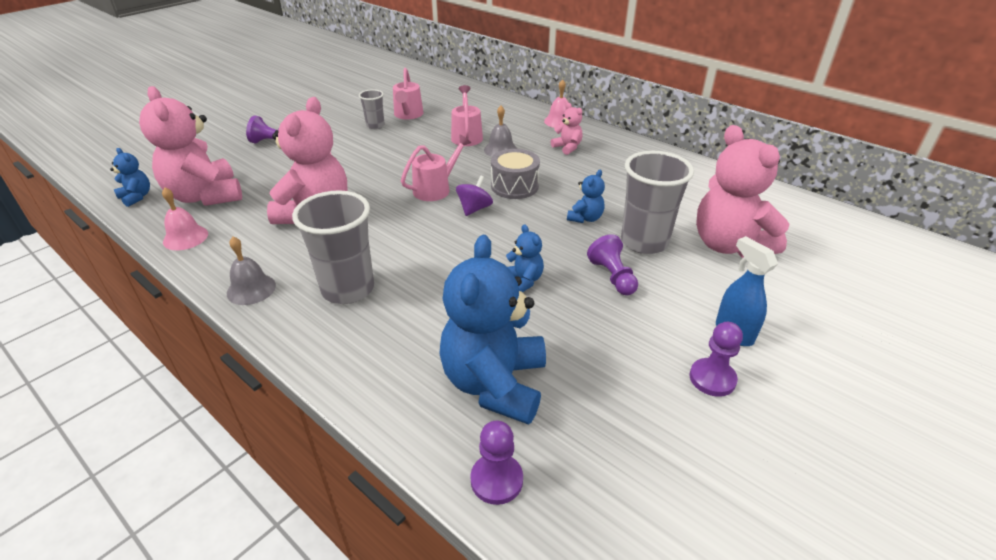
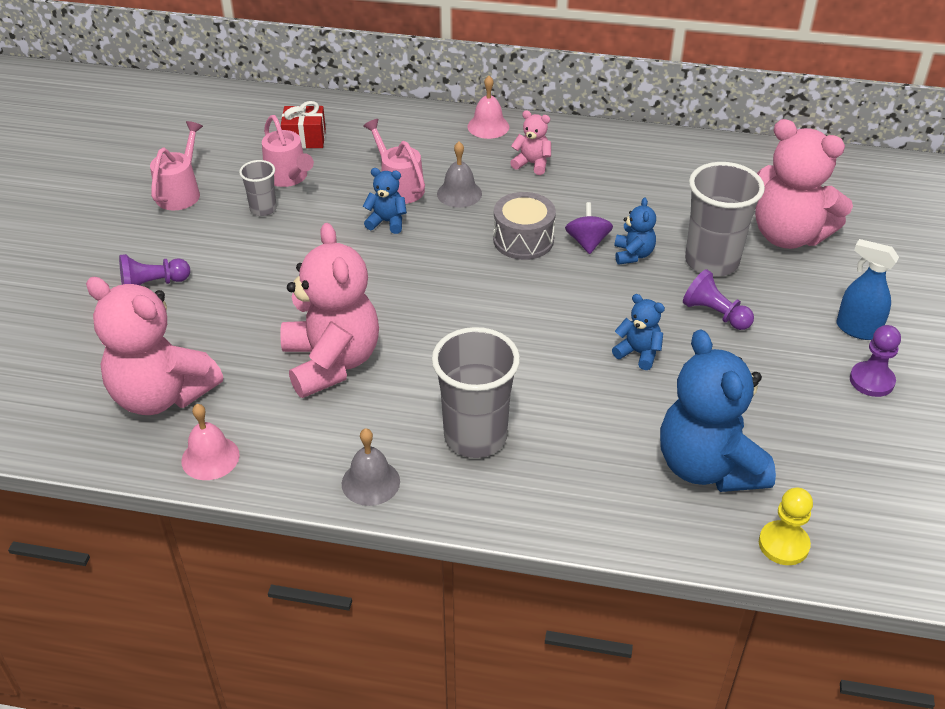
camera: 30 degrees left, 5 degrees up
blue teddy bear [110,148,150,207] -> blue teddy bear moved to [363,168,407,234]
pink watering can [401,135,471,201] -> pink watering can moved to [150,121,203,210]
purple spinning top [456,176,493,216] -> purple spinning top moved to [565,202,613,254]
purple pawn [470,421,523,505] -> yellow pawn [759,488,813,565]
none -> red gift [281,101,326,149]

